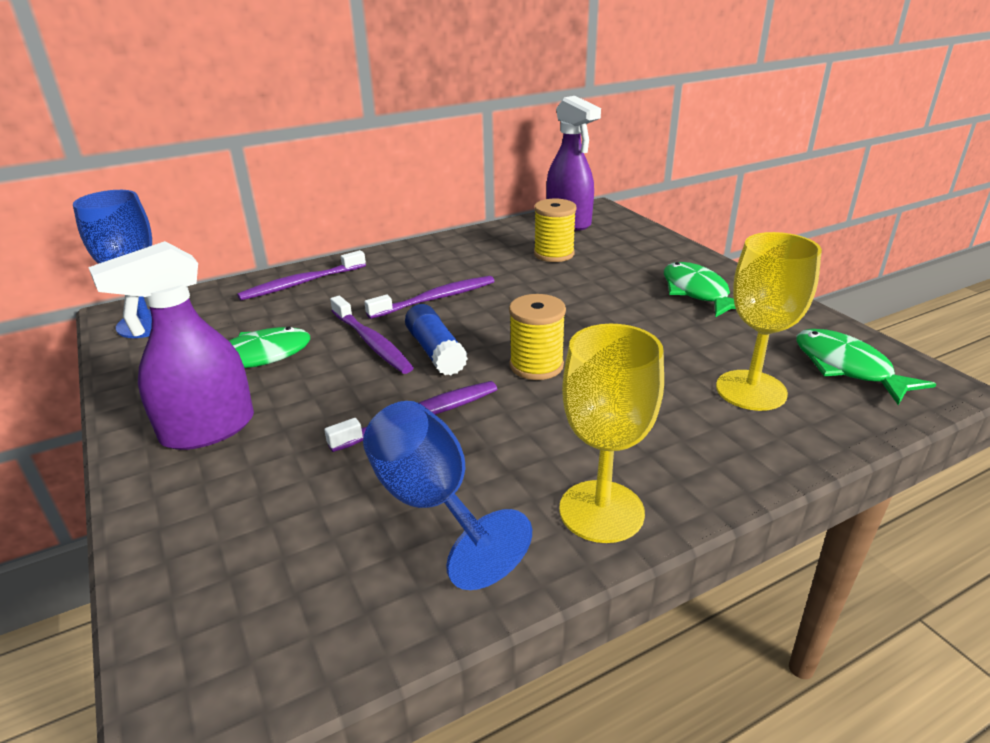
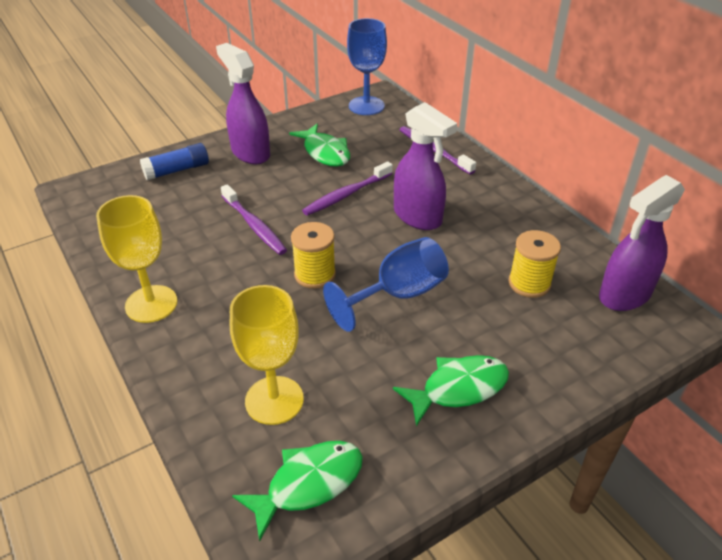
camera: 85 degrees right, 10 degrees up
blue goblet [363,401,532,590] -> blue goblet moved to [323,237,449,332]
purple toothbrush [364,276,494,319] -> purple spray bottle [394,102,457,230]
blue glue stick [405,304,468,375] -> blue glue stick moved to [140,143,209,181]

